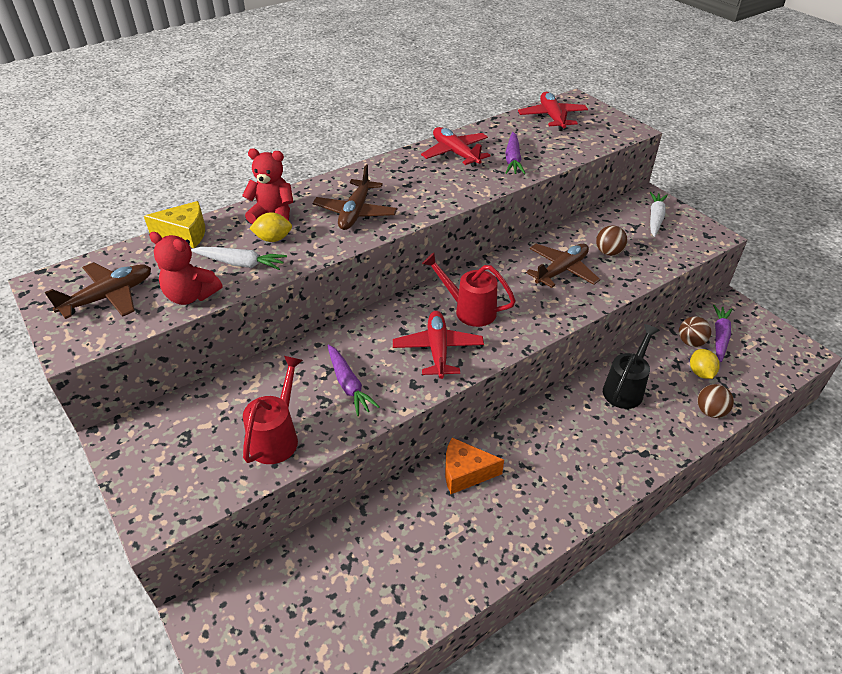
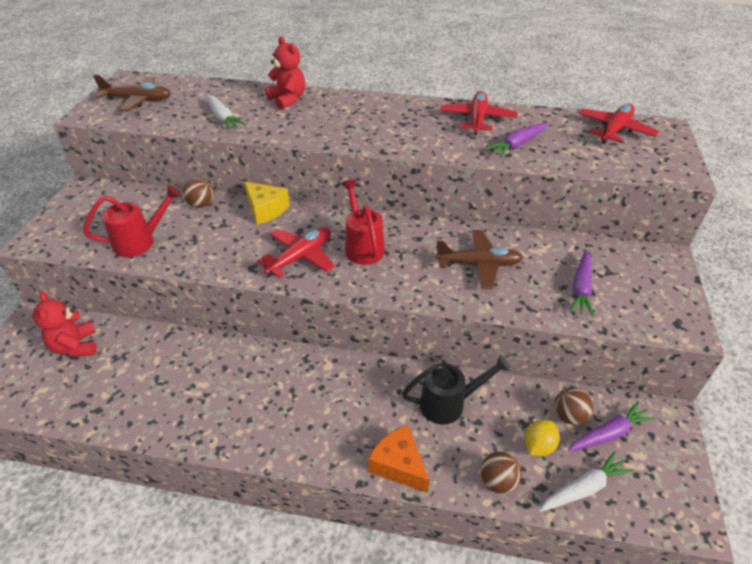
camera: 45 degrees right, 0 degrees up
yellow cheese [144,201,205,248] -> yellow cheese moved to [244,181,290,225]
red teddy bear [149,232,222,305] -> red teddy bear moved to [33,292,97,357]
yellow lemon [249,212,292,242] -> none
brown plane [313,164,397,230] -> none
purple carrot [327,344,379,416] -> purple carrot moved to [569,250,594,317]
orange cheese [445,438,504,494] -> orange cheese moved to [368,425,430,493]
brown ball [596,225,628,256] -> brown ball moved to [183,178,214,208]
white carrot [650,192,668,237] -> white carrot moved to [539,451,633,512]

